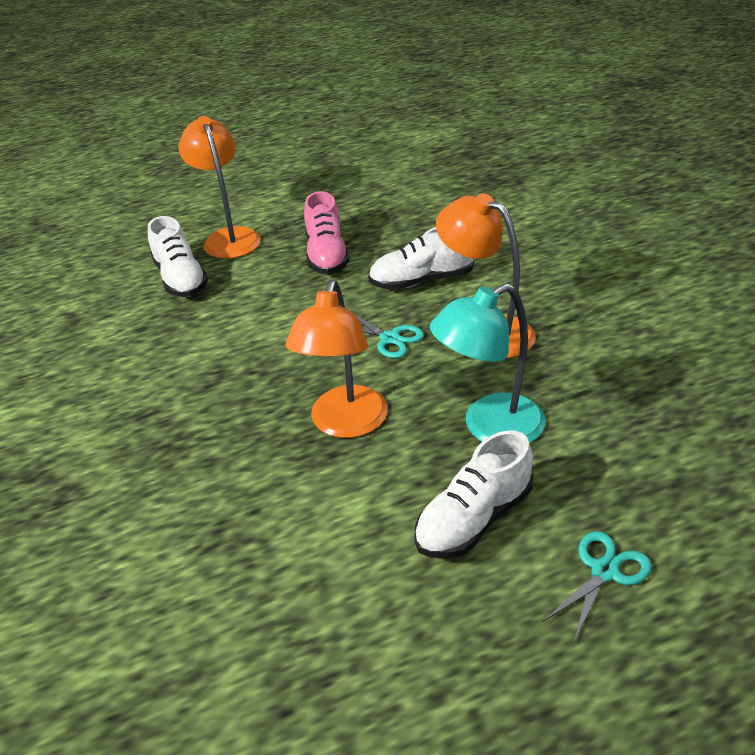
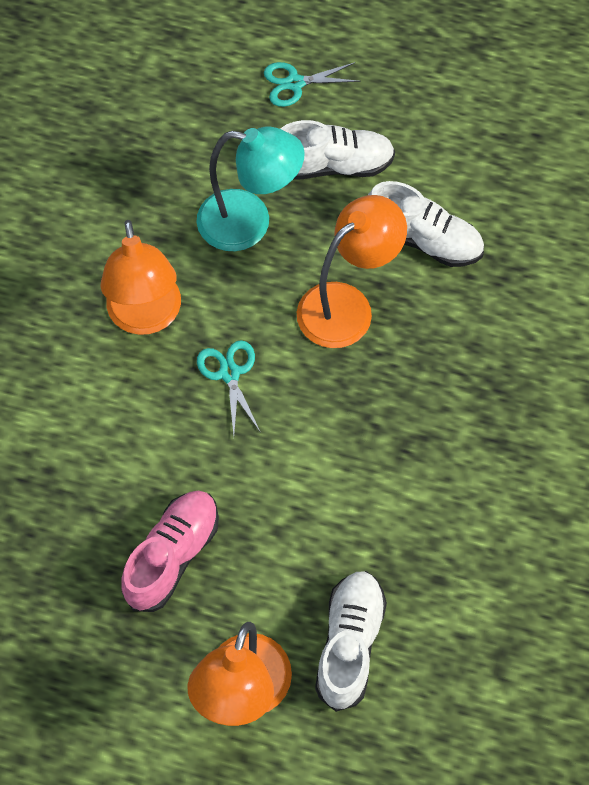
camera: 145 degrees left, 25 degrees up
white shoe [368,227,474,290] -> white shoe moved to [368,181,484,267]

